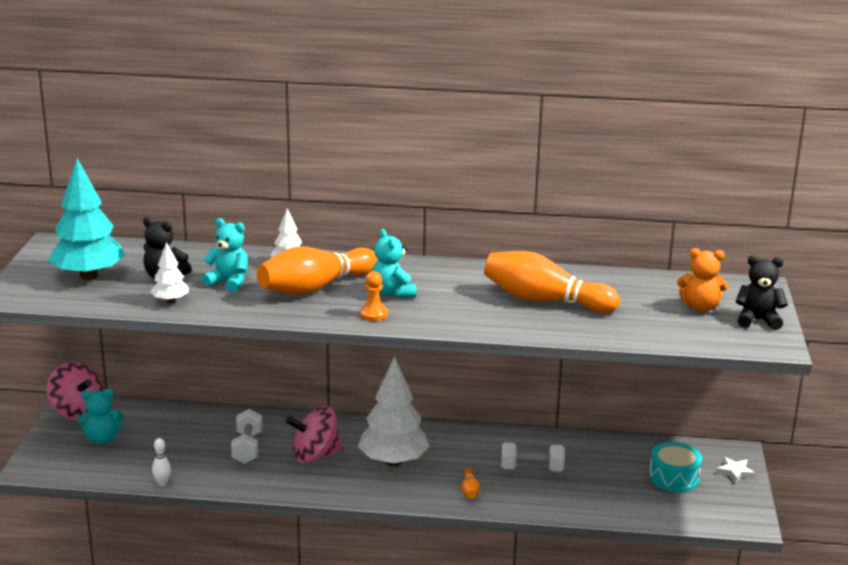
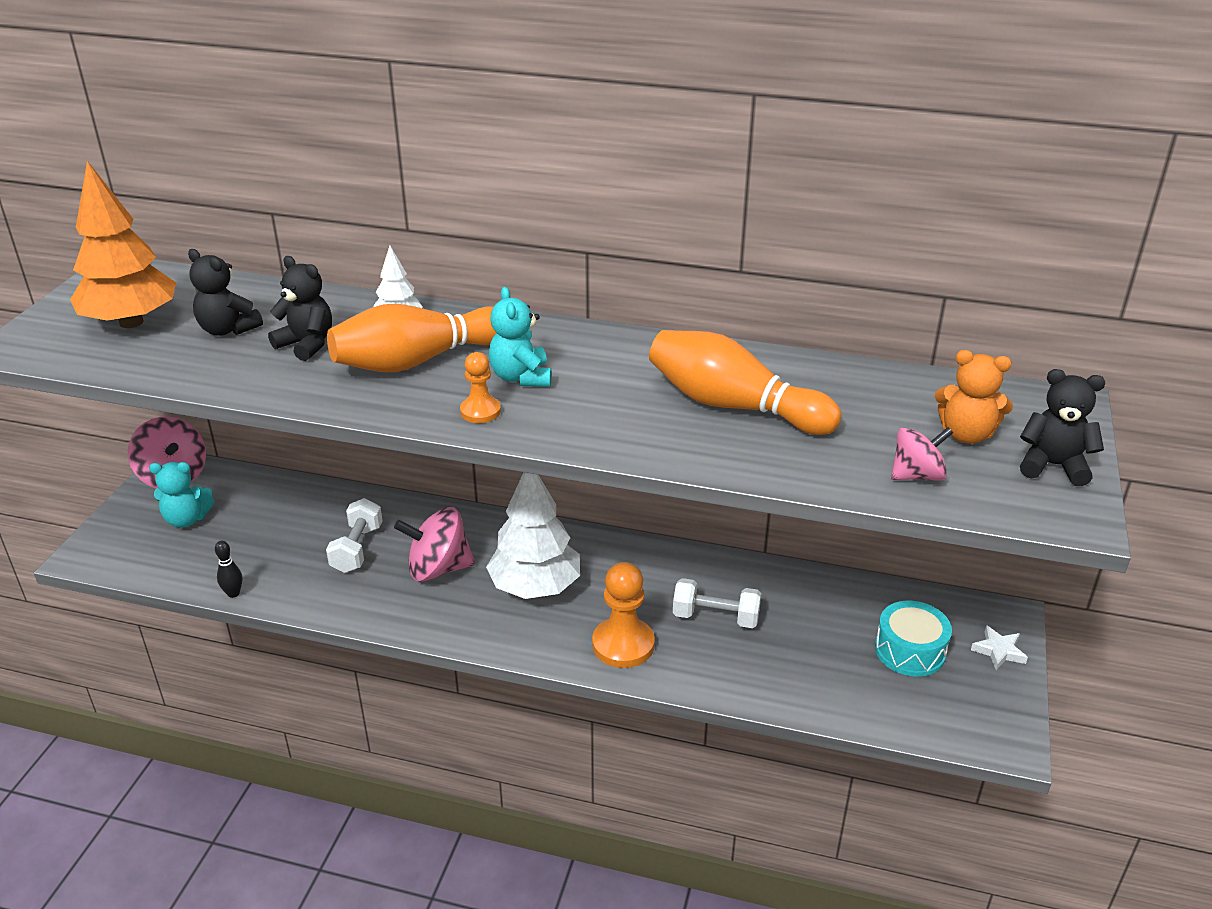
camera: 10 degrees right, 10 degrees up
turquoise tree [48,158,125,280] -> orange tree [70,161,176,328]
white tree [150,242,189,303] -> none
white bowling pin [152,438,171,486] -> black bowling pin [215,541,242,598]
turquoise teddy bear [202,218,248,292] -> black teddy bear [268,256,332,361]
orange bowling pin [461,468,480,499] -> orange pawn [592,562,655,668]
none -> pink spinning top [891,427,953,481]

